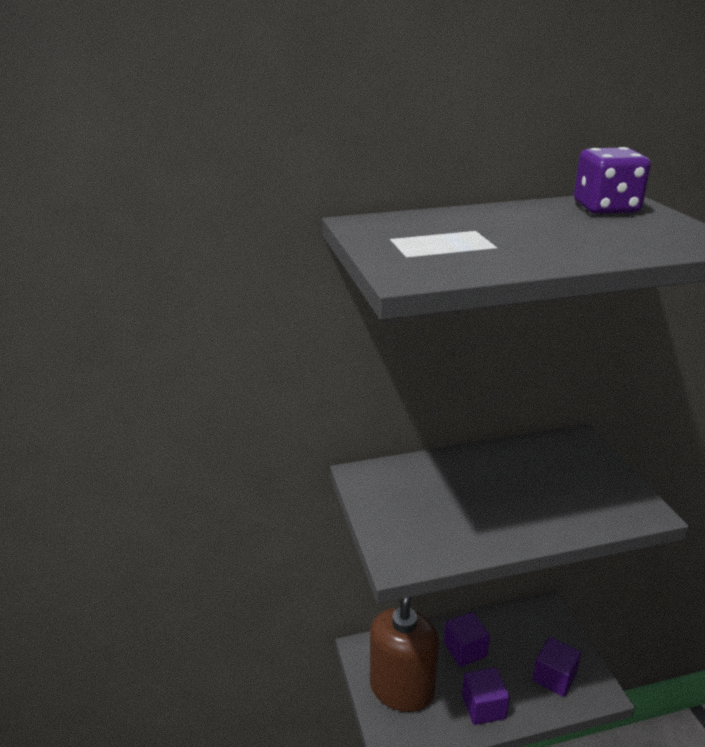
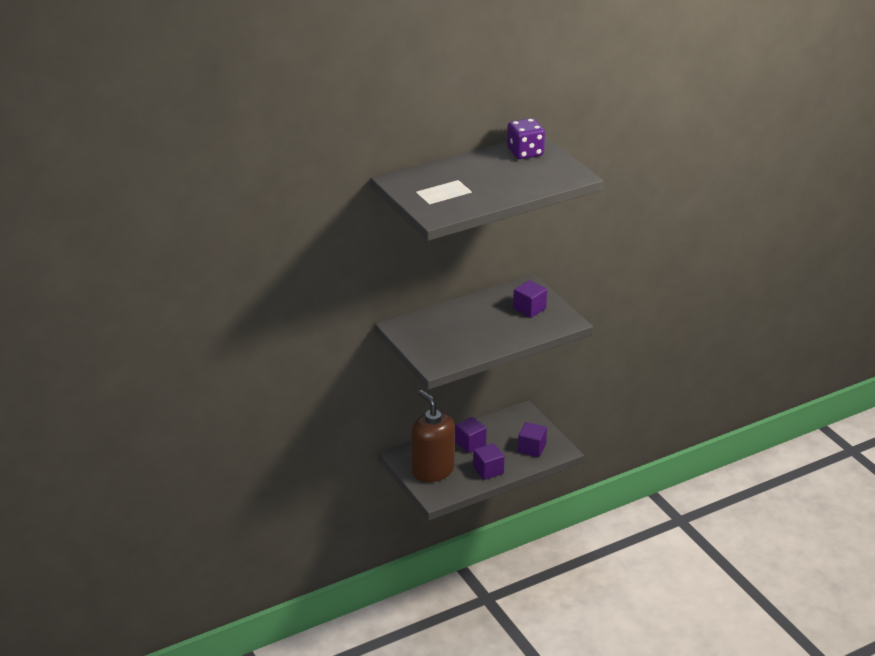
camera: 15 degrees left, 5 degrees up
brown soap dispenser [370,597,439,712] -> brown soap dispenser turned 45 degrees counterclockwise [412,390,455,482]
none -> purple cube [513,280,547,318]

